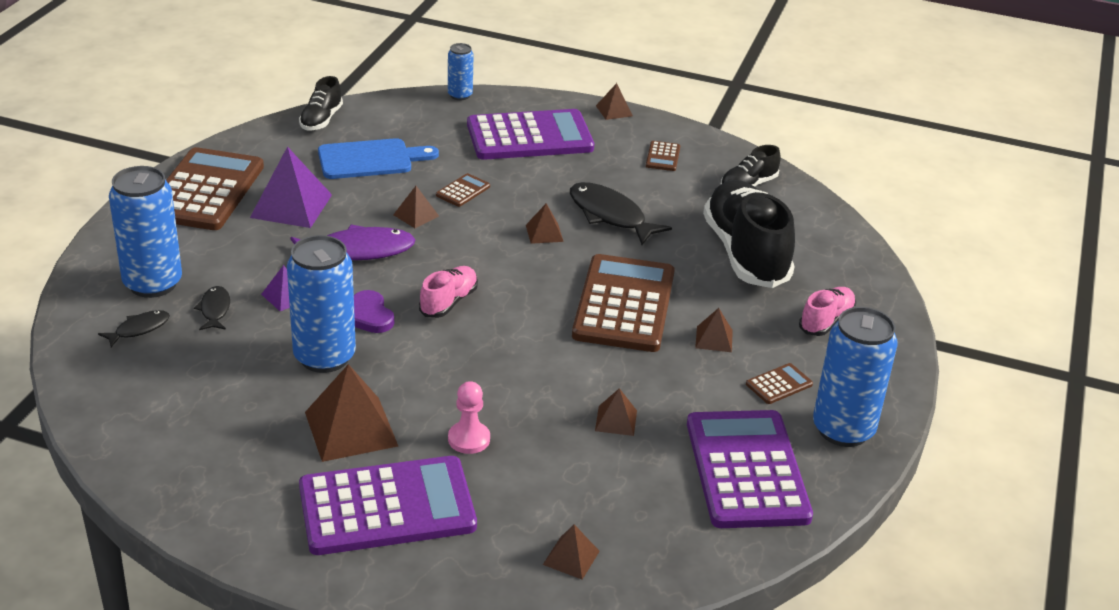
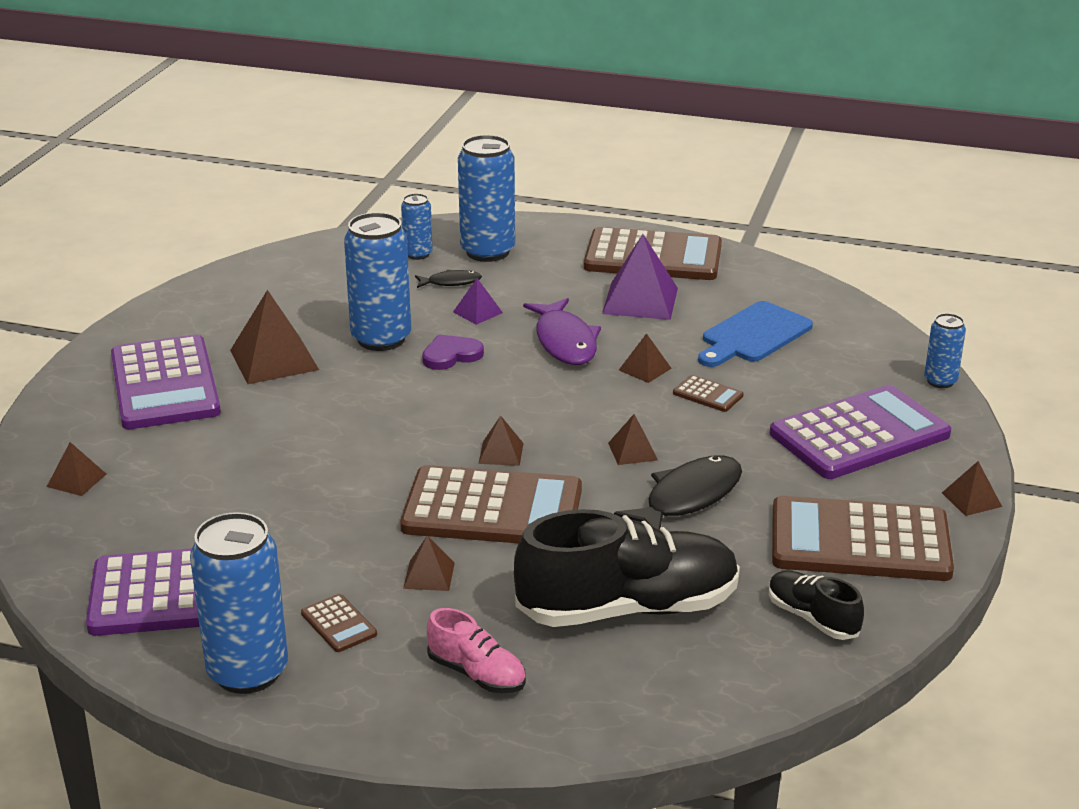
camera: 90 degrees right, 5 degrees down
black fish [98,310,170,347] -> blue can [401,193,432,260]
black shoe [299,76,343,130] -> none
blue cutting board [318,138,439,179] -> blue cutting board turned 60 degrees clockwise [698,301,813,367]
pink shoe [419,266,478,318] -> none
pink pawn [448,381,490,454] -> none
purple calculator [467,109,594,160] -> purple calculator turned 105 degrees counterclockwise [770,385,951,479]
brown pyramid [595,388,637,436] -> brown pyramid moved to [478,416,524,466]
brown calculator [646,141,680,171] -> brown calculator [772,496,954,581], size x2.47

